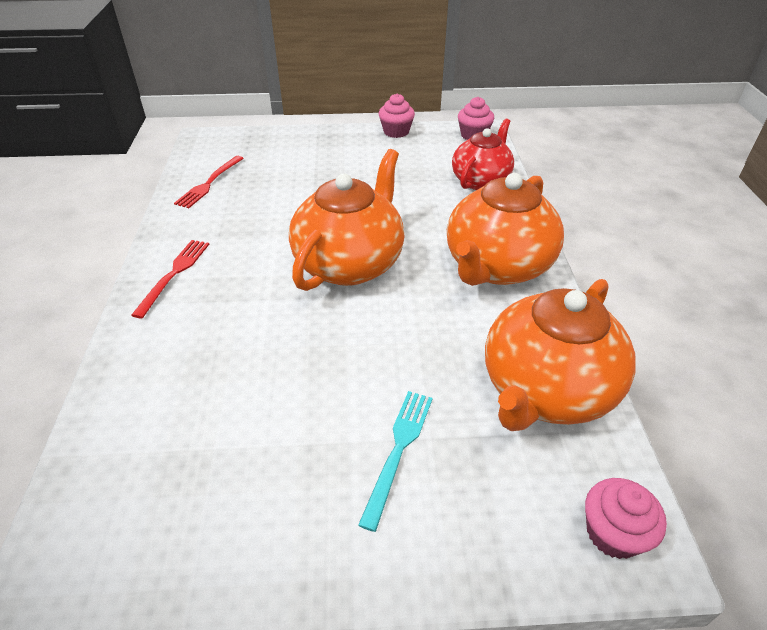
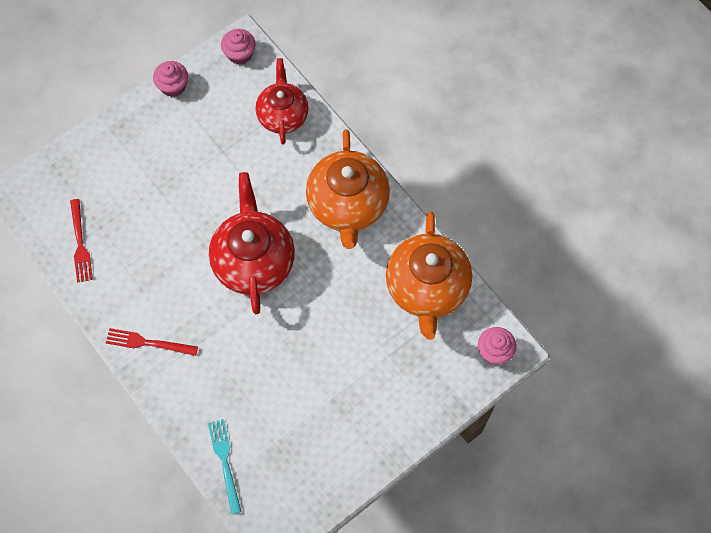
camera: 35 degrees left, 25 degrees up
red fork [131,240,209,319] -> red fork turned 60 degrees counterclockwise [106,328,198,356]
orange teapot [289,149,404,291] -> red teapot [209,172,295,314]
turquoise fork [358,391,433,532] -> turquoise fork moved to [208,419,241,515]

